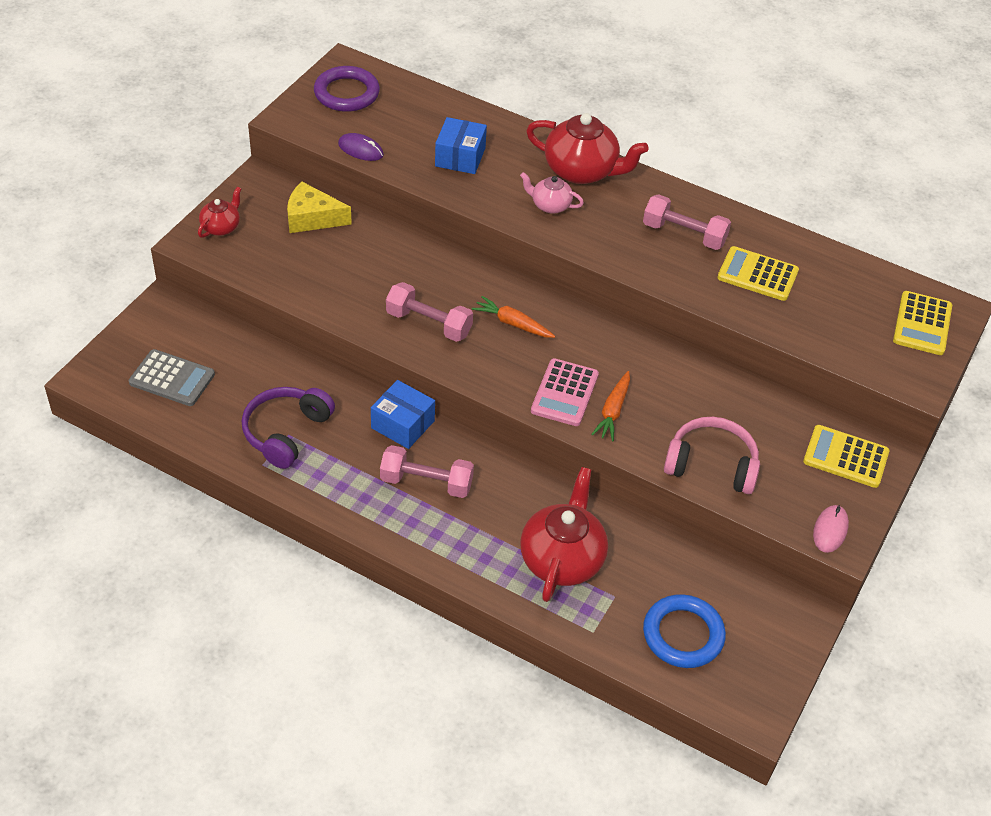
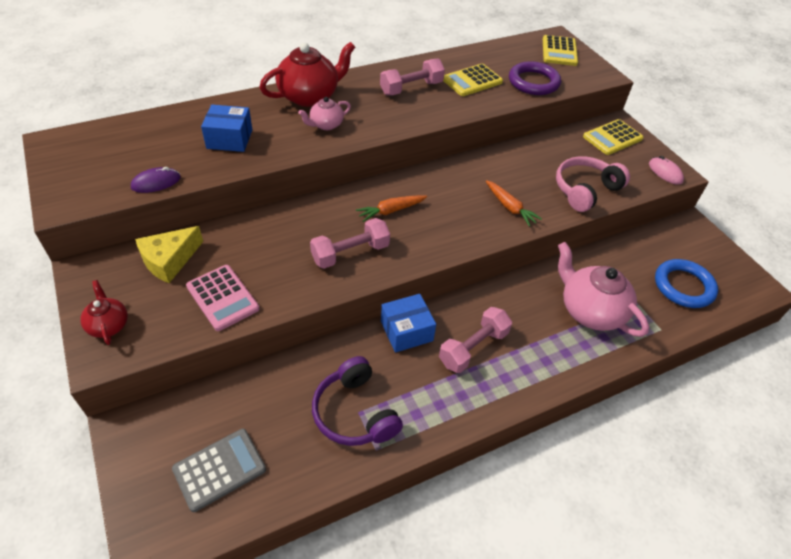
camera: 55 degrees left, 0 degrees up
purple ring [314,66,380,112] -> purple ring moved to [509,61,561,95]
blue box [435,117,487,174] -> blue box turned 45 degrees counterclockwise [201,105,252,152]
red teapot [520,467,608,602] -> pink teapot [558,242,649,337]
pink calculator [531,358,599,426] -> pink calculator moved to [186,265,260,331]
yellow calculator [893,291,952,355] -> yellow calculator turned 45 degrees clockwise [543,35,578,66]

